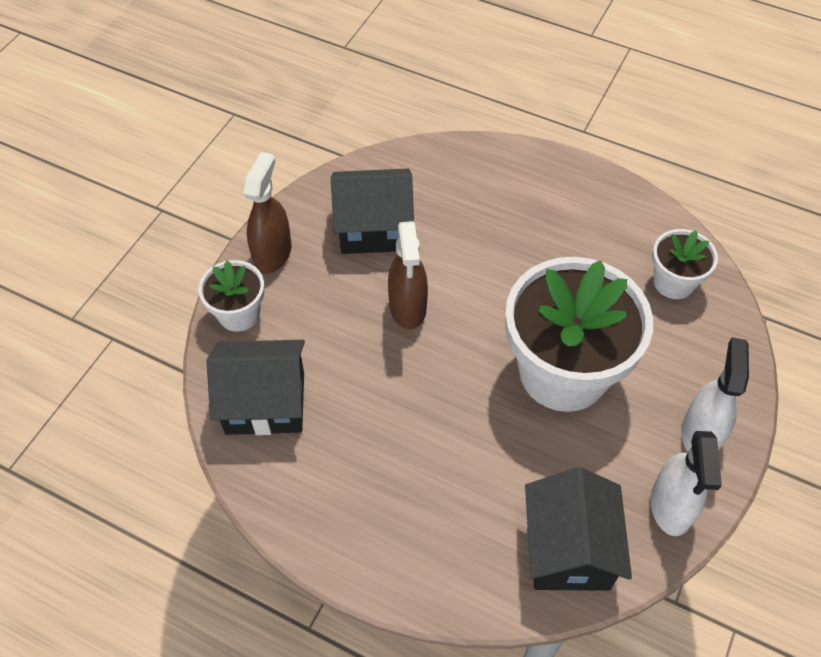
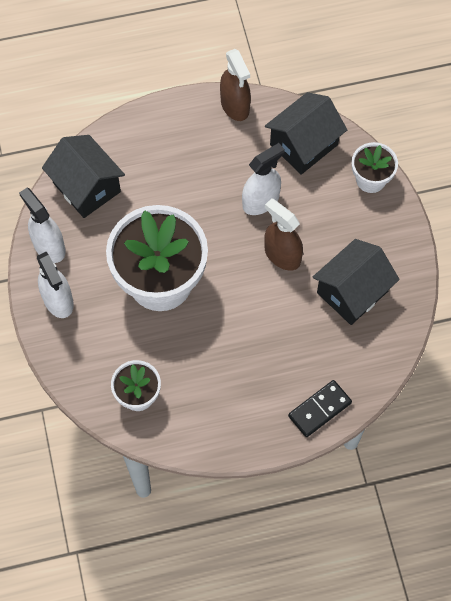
camera: 140 degrees right, 10 degrees up
brown spray bottle [244,152,292,274] -> brown spray bottle moved to [220,49,251,121]
none -> white spray bottle [242,143,285,215]
none -> black domino [288,380,352,437]

